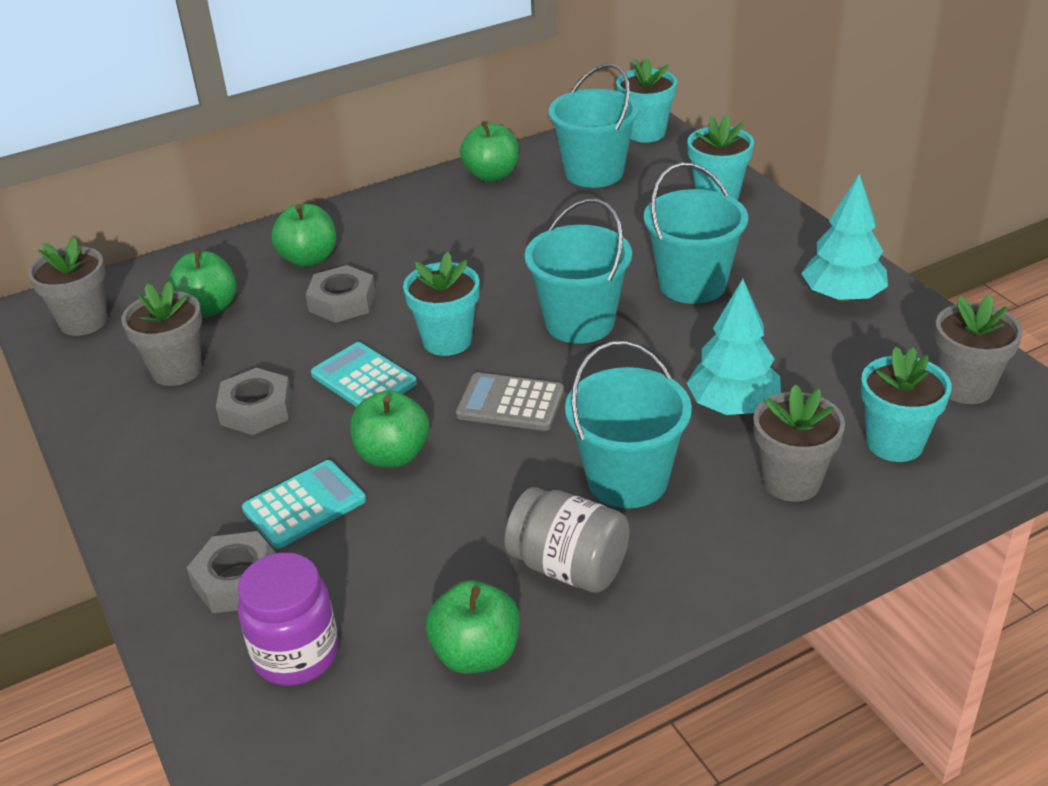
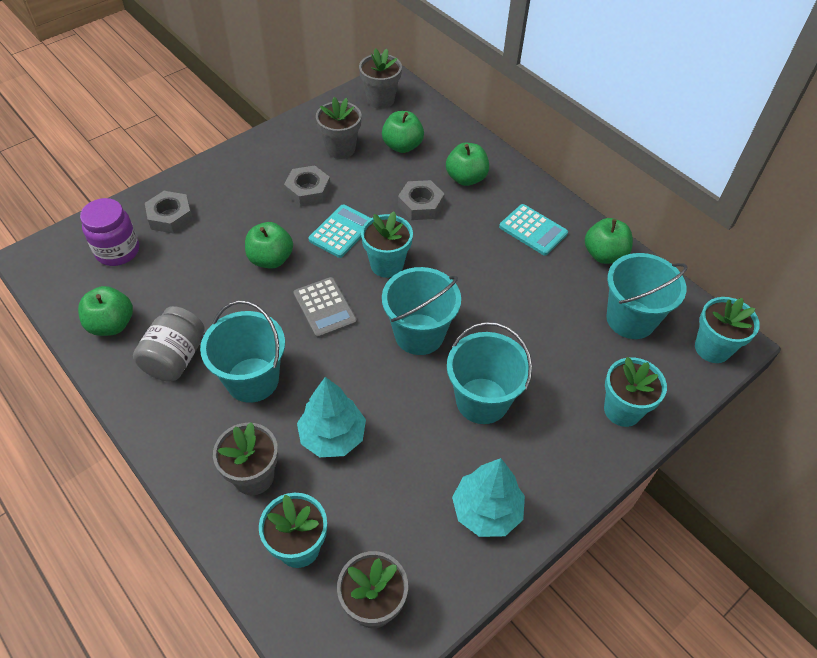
camera: 75 degrees right, 15 degrees up
turquoise calculator [242,460,366,549] -> turquoise calculator moved to [499,204,568,255]
grey calculator [456,372,564,431] -> grey calculator turned 150 degrees clockwise [293,277,357,338]

